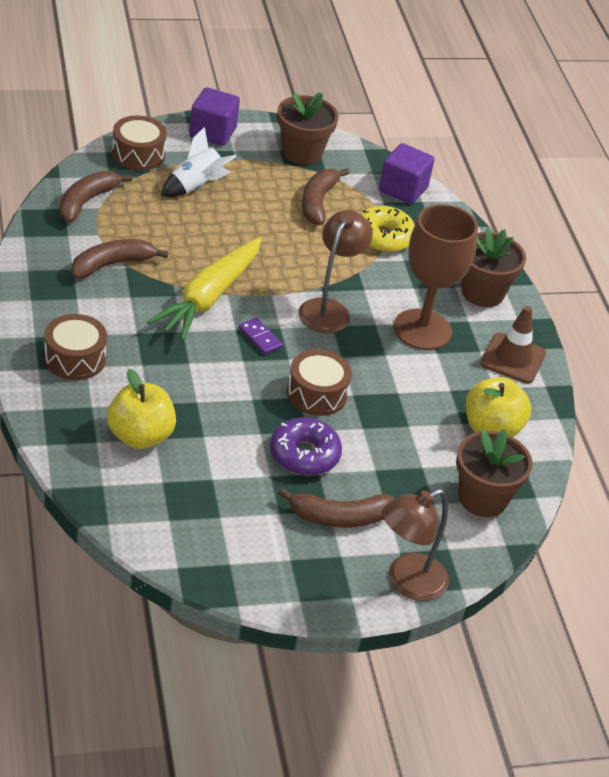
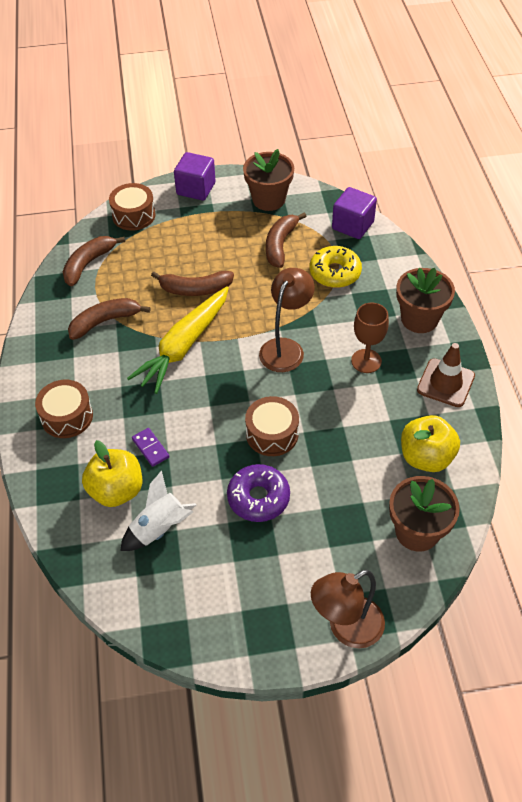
camera: 10 degrees right, 10 degrees up
white rocket [161,127,236,197] -> white rocket moved to [120,471,196,551]
purple domino [239,318,283,355] -> purple domino moved to [132,428,170,467]
brown banana [278,488,394,527] -> brown banana moved to [151,271,234,296]
brown goblet [394,204,478,350] -> brown goblet [351,302,389,373], size x0.60

